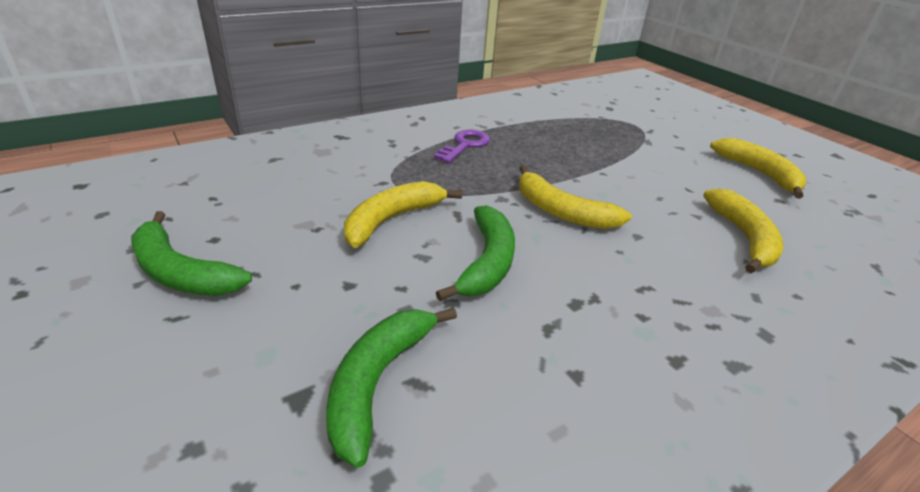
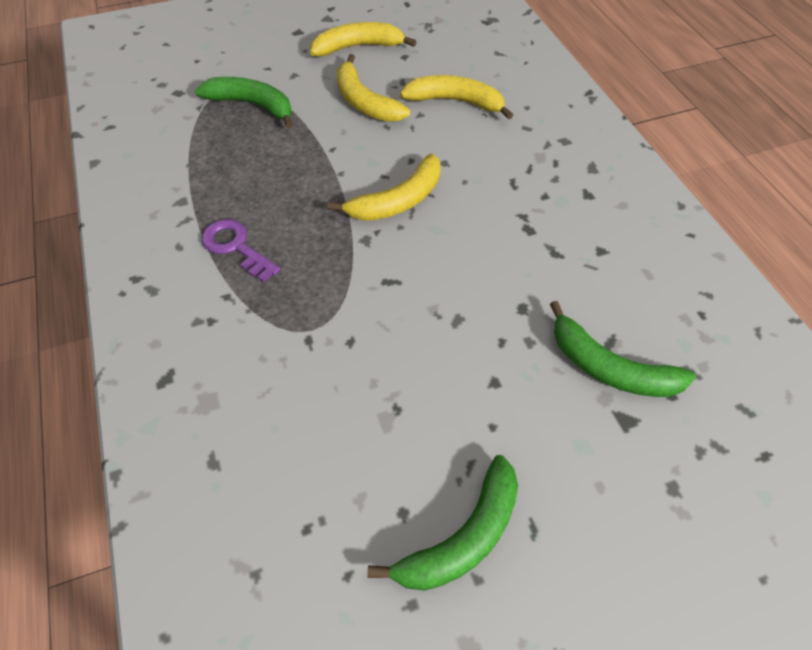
camera: 75 degrees left, 20 degrees up
yellow banana [344,181,462,248] -> yellow banana moved to [336,54,410,122]
green banana [436,205,515,301] -> green banana moved to [195,77,293,129]

